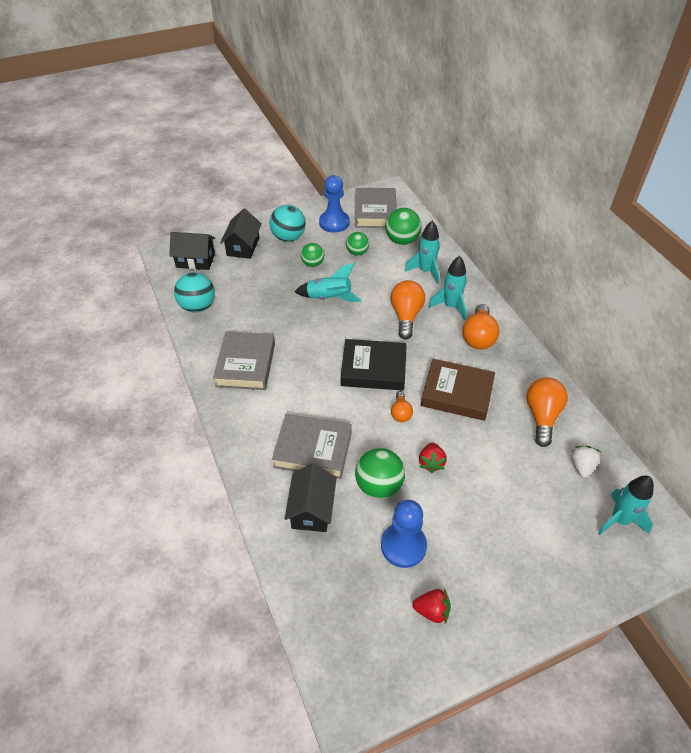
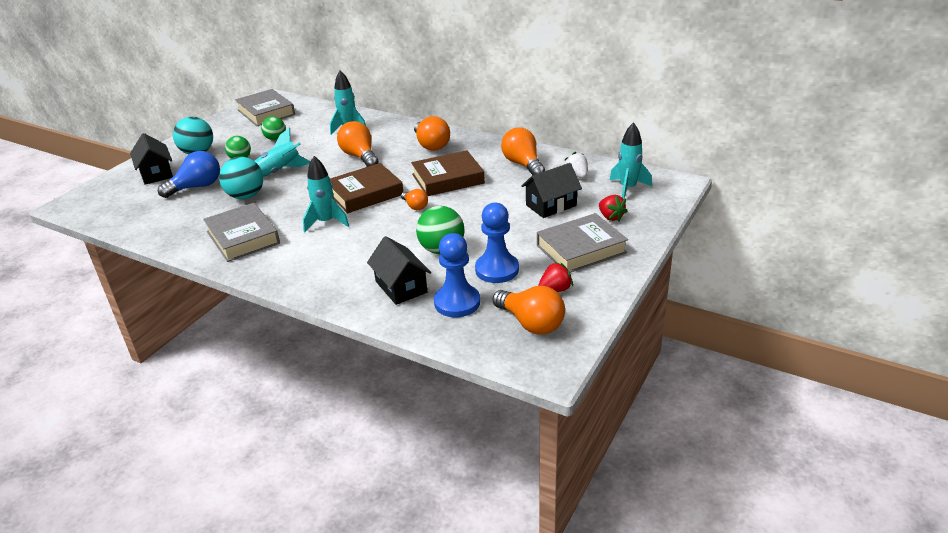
camera: 35 degrees left, 15 degrees down
black house [169,232,215,270] -> black house moved to [521,163,582,218]
turquoise ball [174,272,215,313] -> turquoise ball moved to [219,157,263,199]
grey book [272,414,352,479] -> grey book moved to [537,213,628,273]
blue pawn [319,175,350,233] -> blue pawn moved to [434,233,480,317]
black book [341,339,407,391] -> brown book [330,163,403,213]
green ball [385,208,422,245] -> none
red strawberry [419,442,447,473] -> red strawberry moved to [599,195,628,222]
turquoise rocket [429,256,467,320] -> turquoise rocket moved to [303,156,349,232]
none -> blue light bulb [158,151,220,198]
none -> orange light bulb [493,286,565,335]

